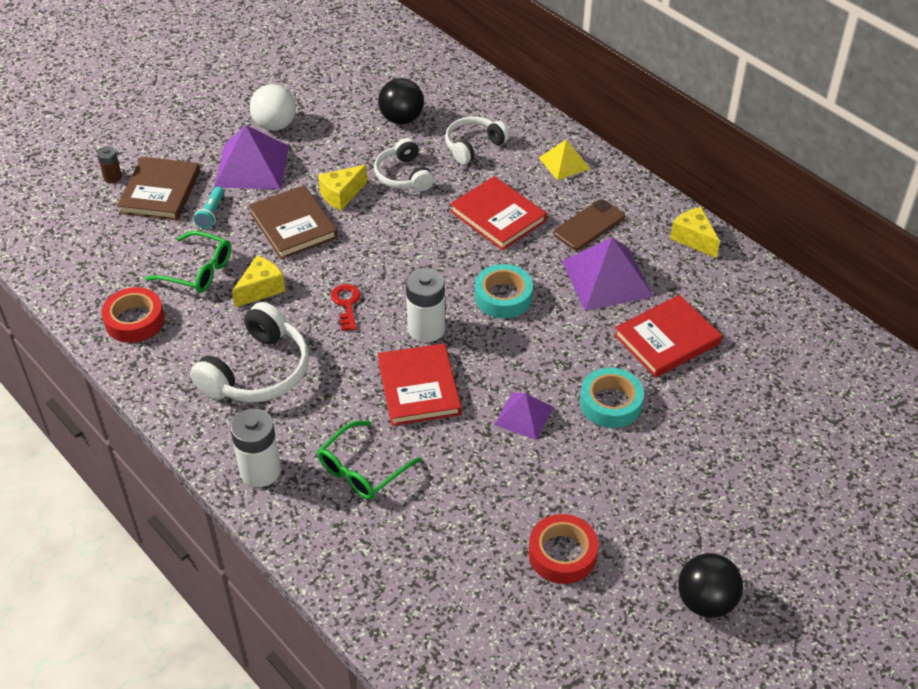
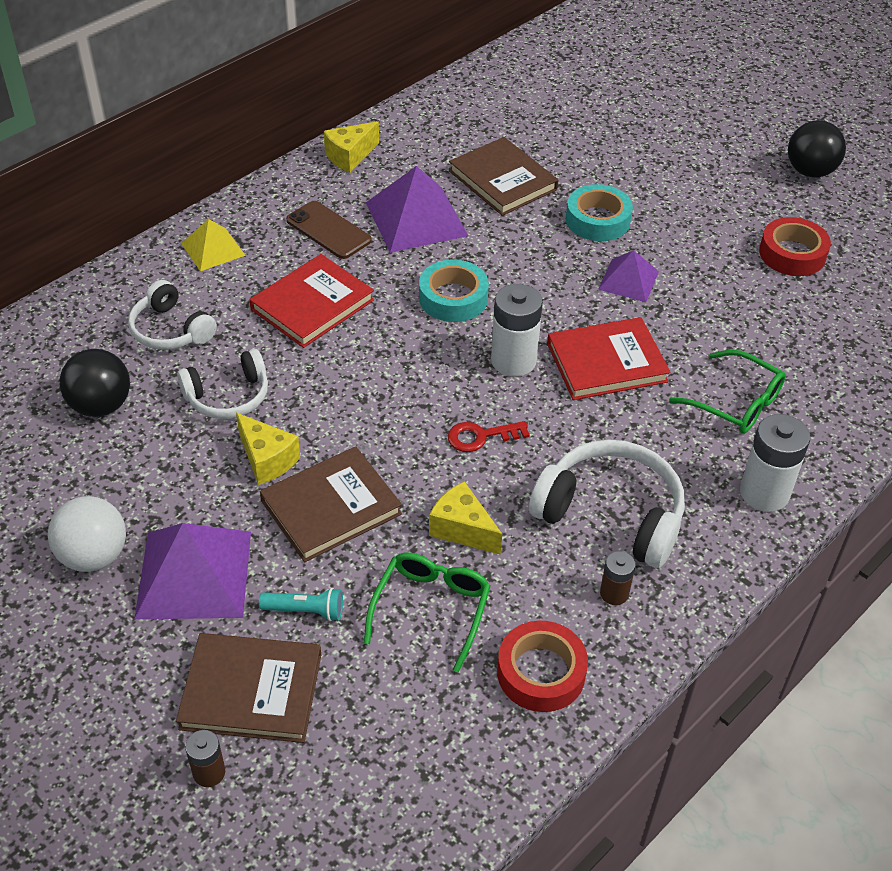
camera: 95 degrees left, 0 degrees up
red book [614,295,722,378] -> brown book [449,137,559,216]
none -> brown battery [600,551,635,605]

